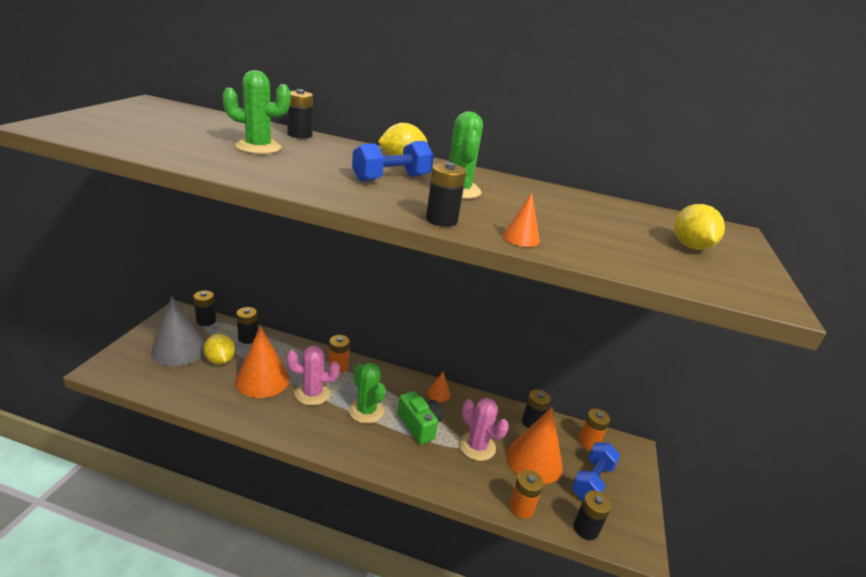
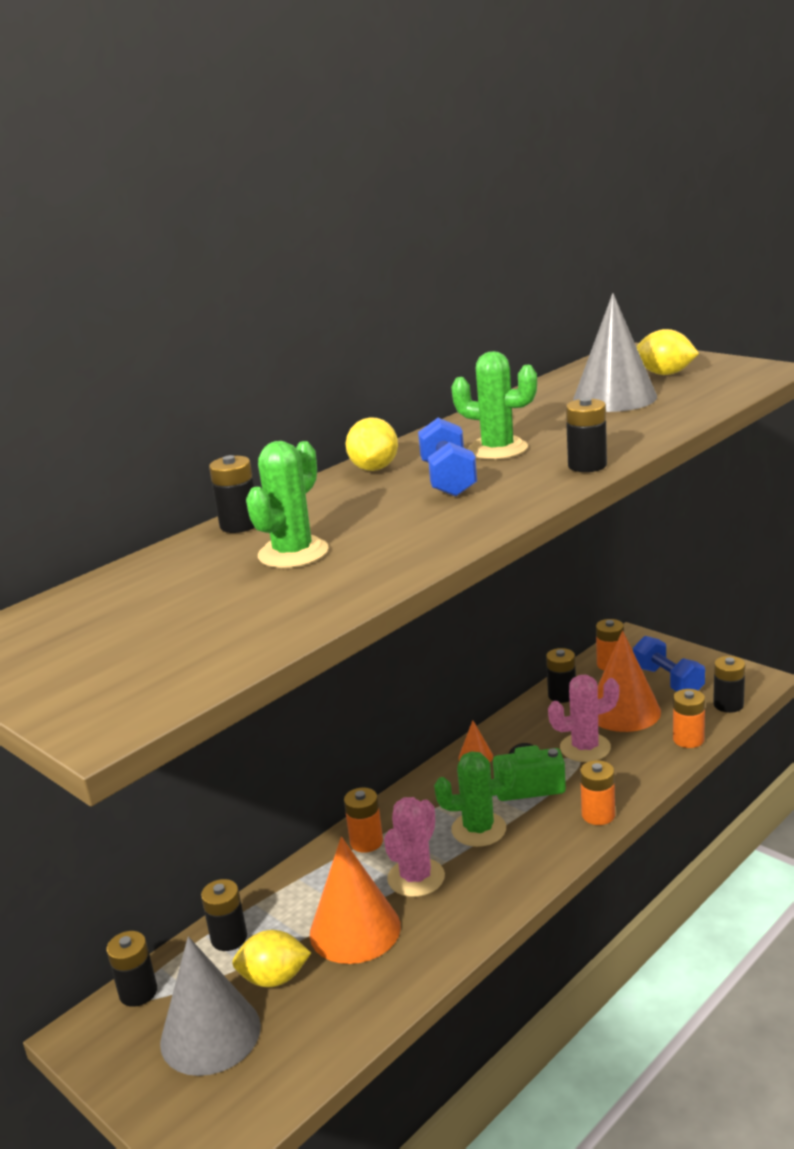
camera: 55 degrees left, 5 degrees down
orange cone [502,193,540,247] -> none
none -> grey cone [573,293,657,412]
none -> orange battery [580,760,615,825]

